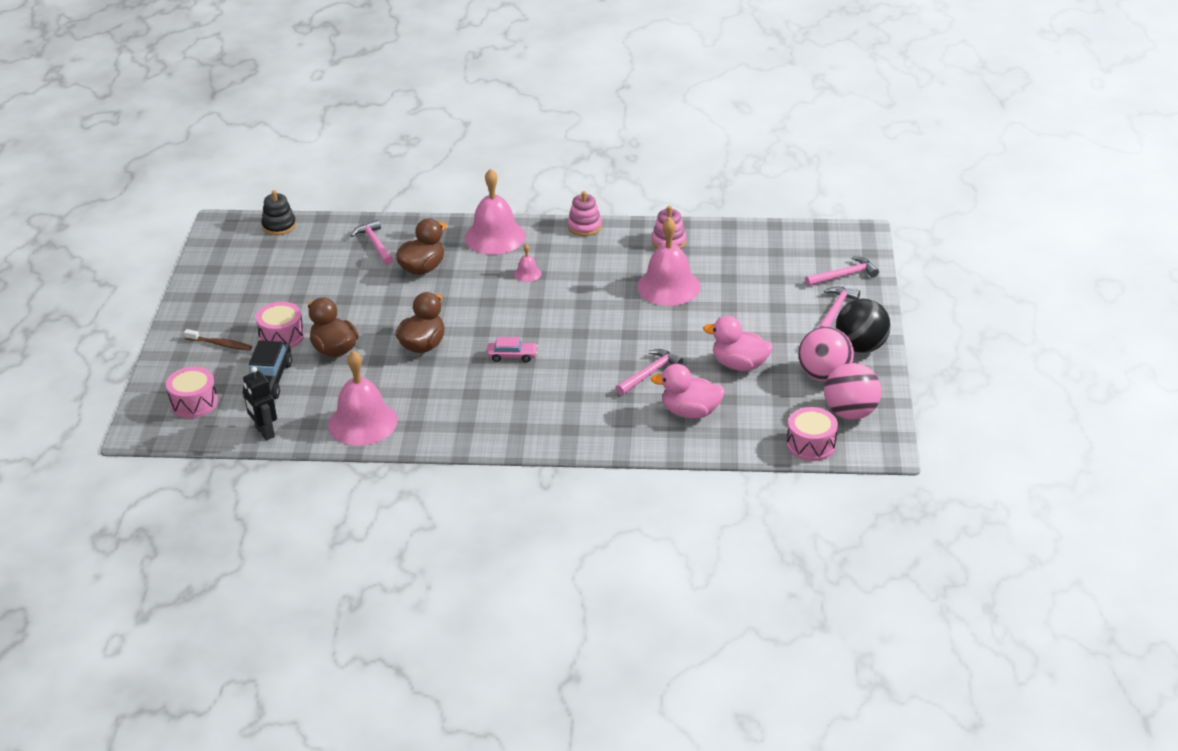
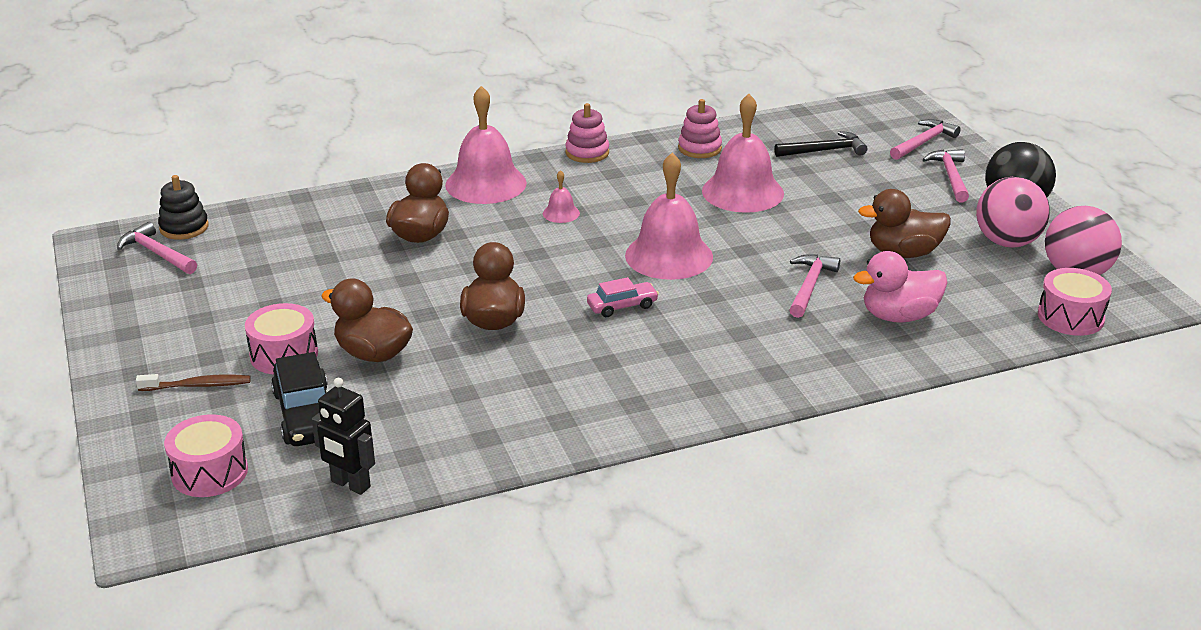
camera: 25 degrees left, 5 degrees down
pink bell [328,351,398,446] -> pink bell moved to [625,153,713,280]
pink hammer [351,220,394,265] -> pink hammer moved to [117,222,197,274]
pink duck [703,316,773,371] -> brown duck [858,189,951,258]
none -> black hammer [774,131,867,157]

